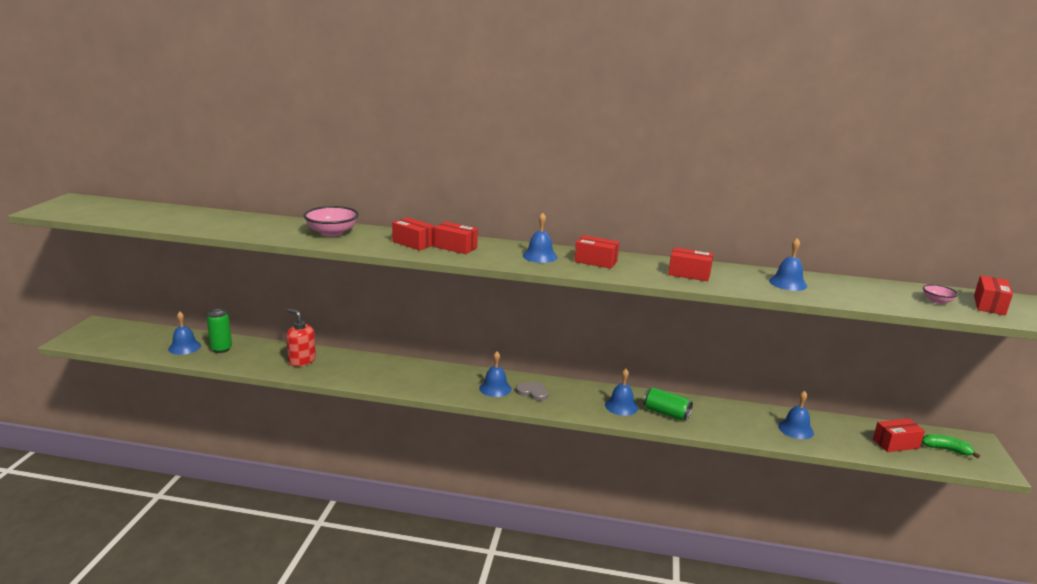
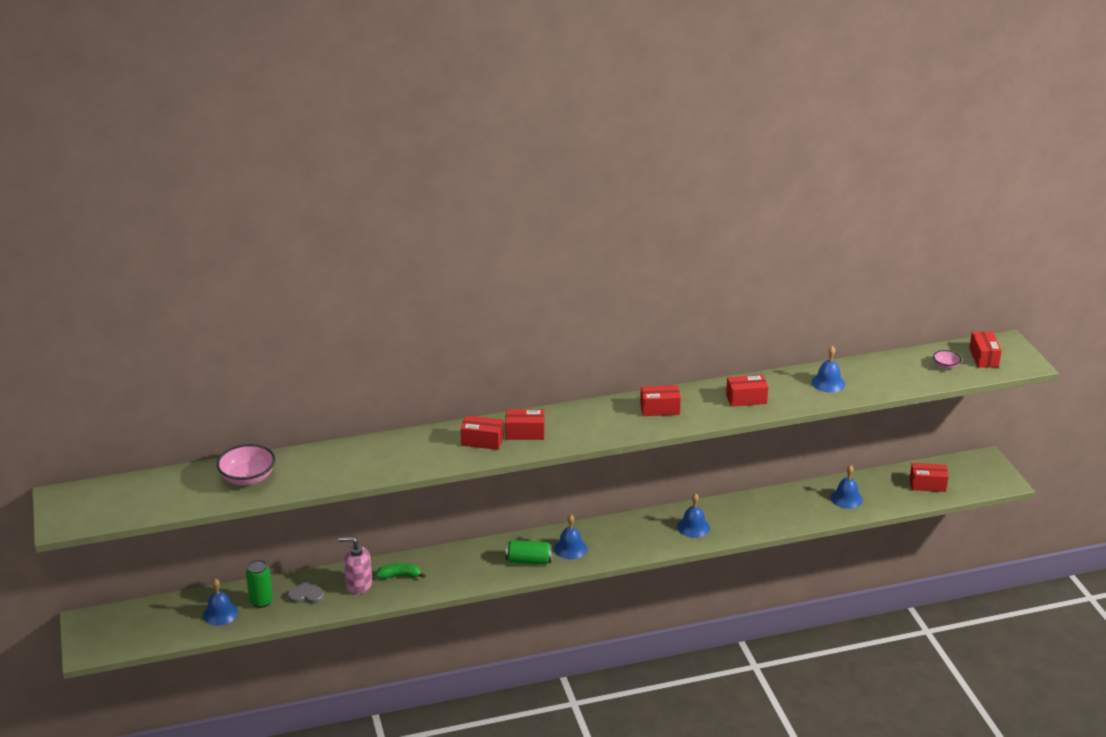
camera: 25 degrees left, 10 degrees up
red soap dispenser [286,309,316,366] -> pink soap dispenser [339,537,372,594]
pink bowl [304,206,359,237] -> pink bowl moved to [216,444,276,485]
grey heart [516,382,548,401] -> grey heart moved to [287,581,324,604]
blue bell [522,213,557,263] -> none
green can [643,388,693,420] -> green can moved to [506,540,552,565]
red box [873,419,925,452] -> red box turned 45 degrees clockwise [910,463,949,492]
green banana [922,434,980,458] -> green banana moved to [376,563,426,579]

